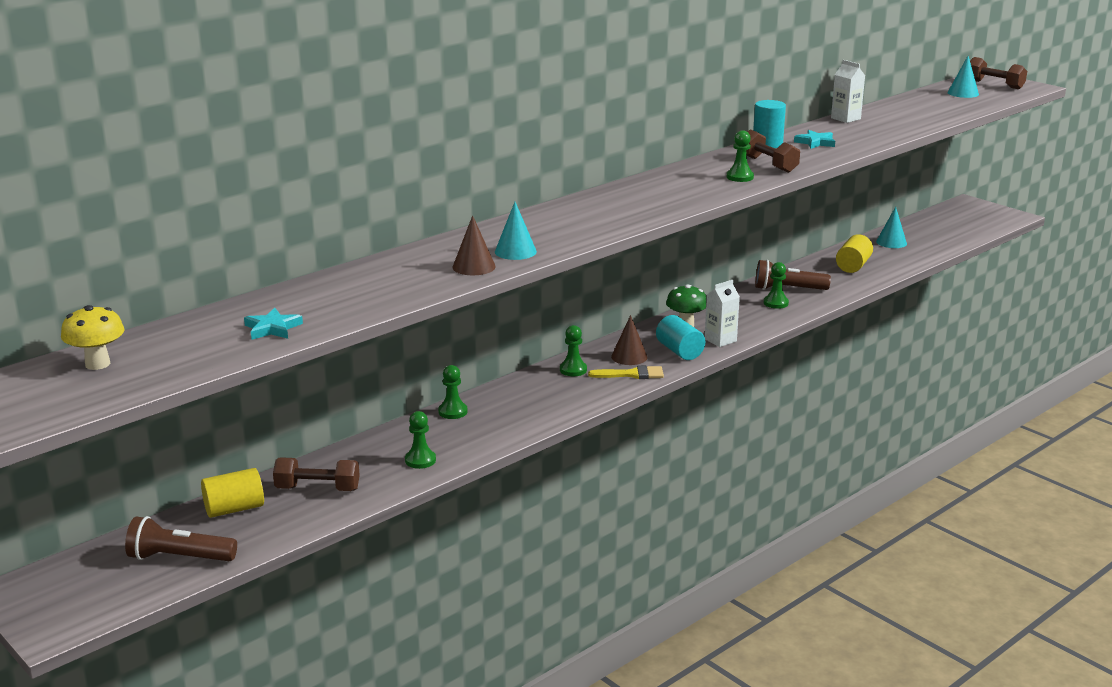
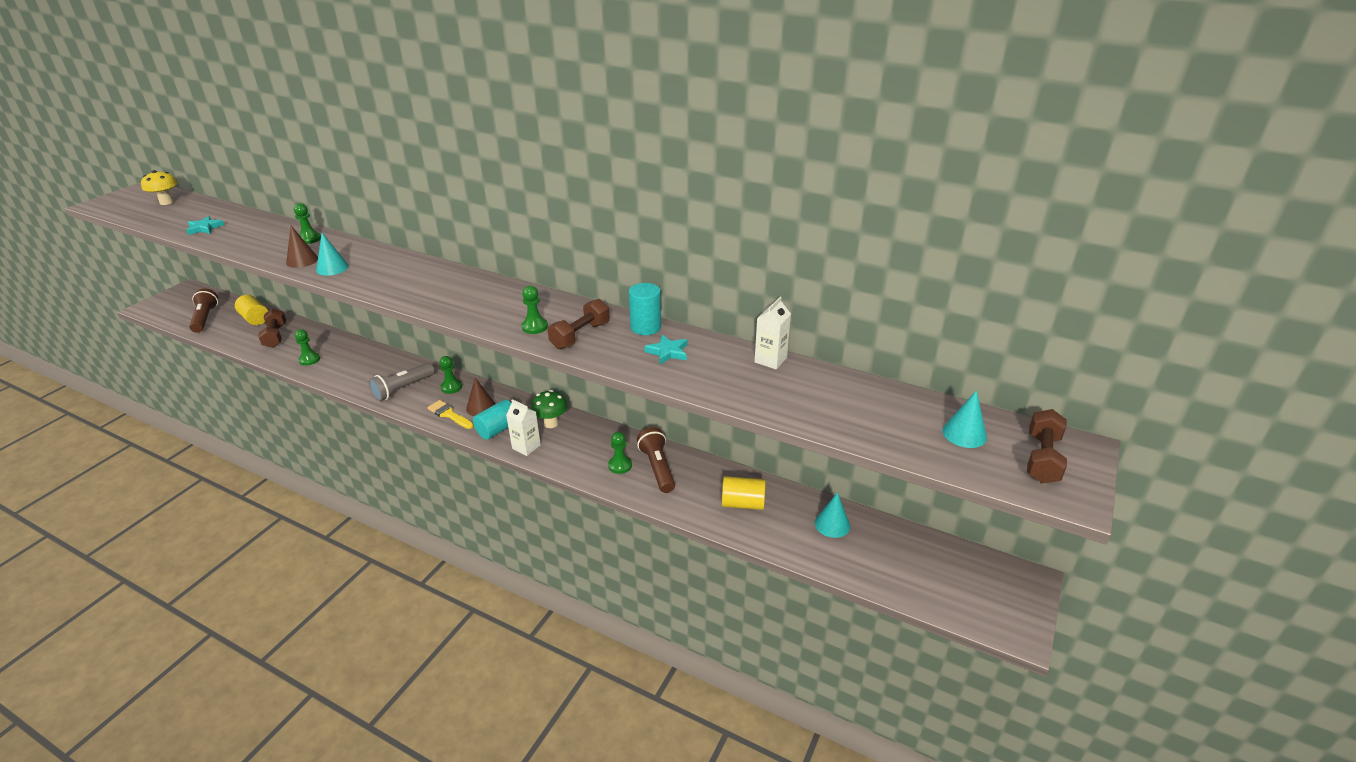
camera: 70 degrees right, 10 degrees up
green pawn [438,365,468,419] -> green pawn moved to [294,203,321,244]
yellow brush [588,365,664,379] -> yellow brush turned 150 degrees clockwise [427,400,474,429]
none -> grey flashlight [369,363,435,401]

